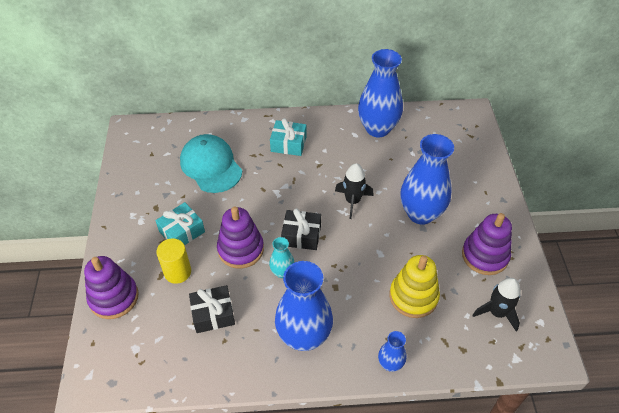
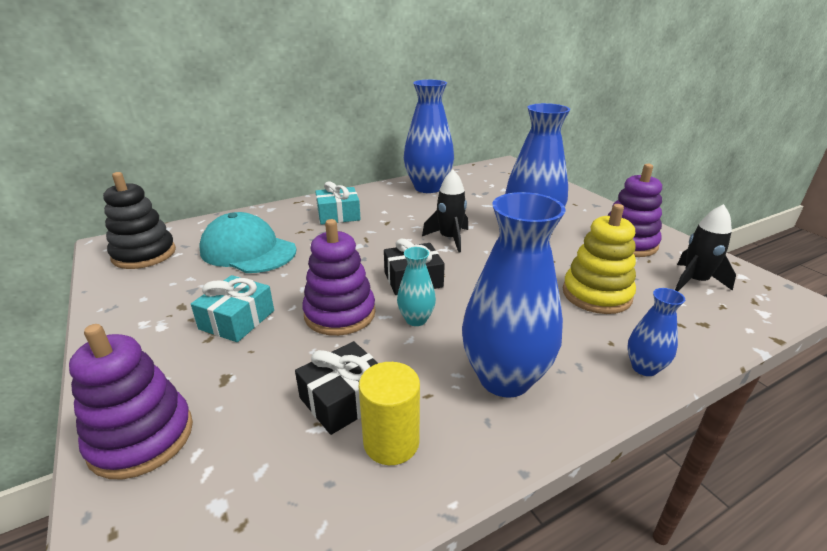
camera: 25 degrees left, 20 degrees down
yellow cylinder [156,238,191,284] -> yellow cylinder moved to [359,362,420,465]
none -> black stacking toy [103,172,176,269]

